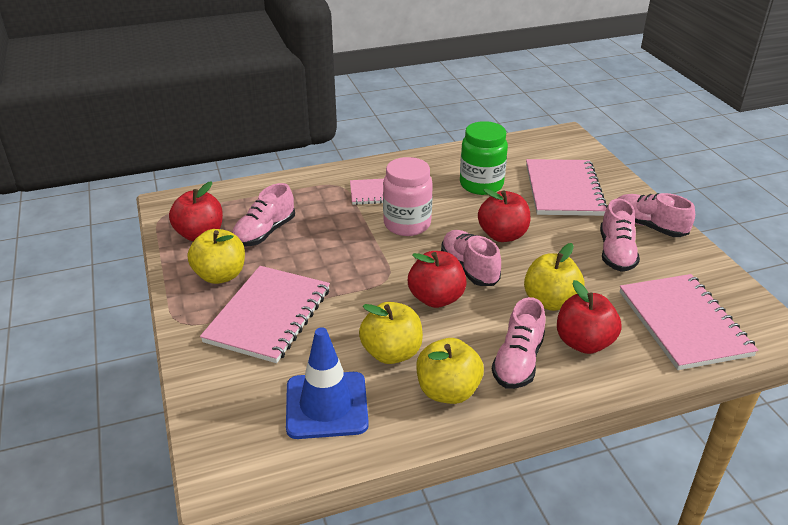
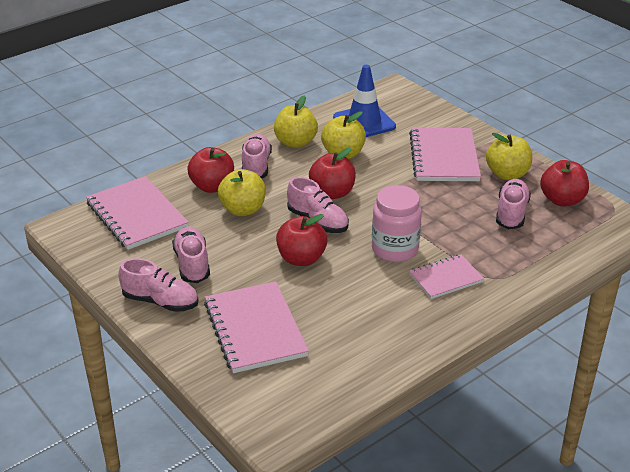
camera: 160 degrees right, 0 degrees up
green jar [460,121,508,195] -> none

